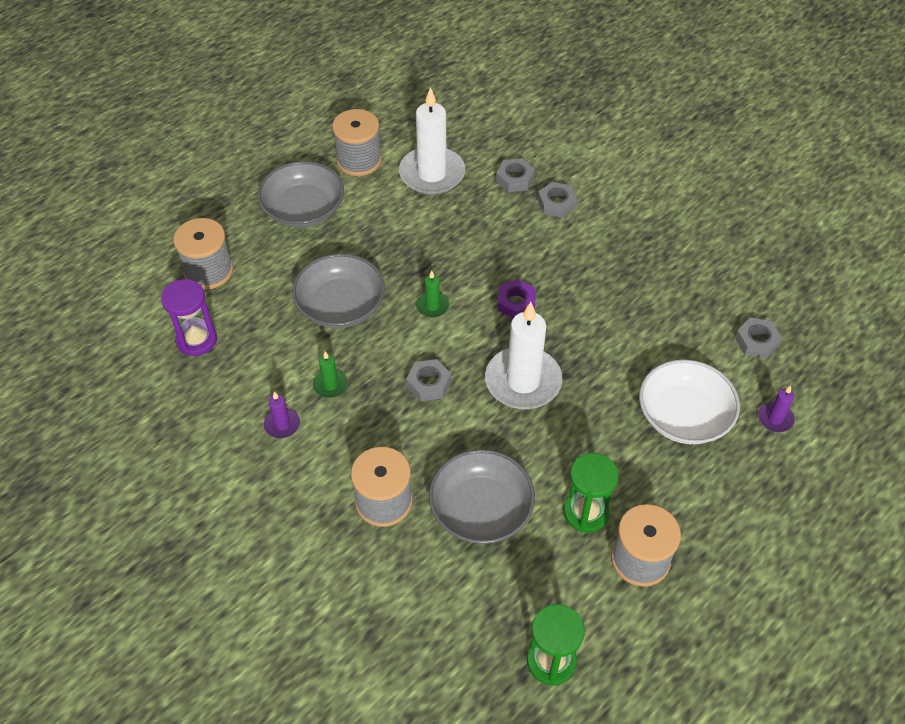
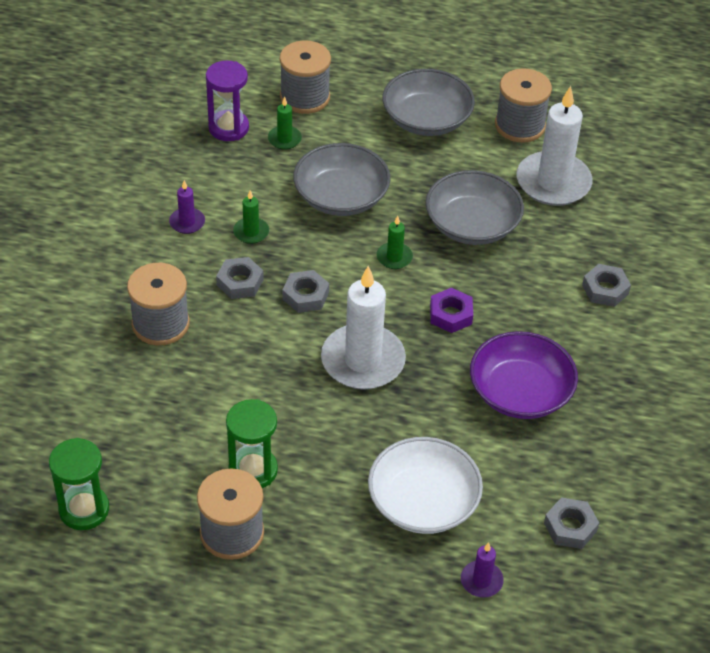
camera: 55 degrees right, 5 degrees down
grey bowl [429,449,535,544] -> grey bowl moved to [425,170,524,245]
grey nut [496,158,535,192] -> grey nut moved to [216,257,264,299]
none -> green candle [268,97,302,150]
none -> purple bowl [470,331,578,419]

